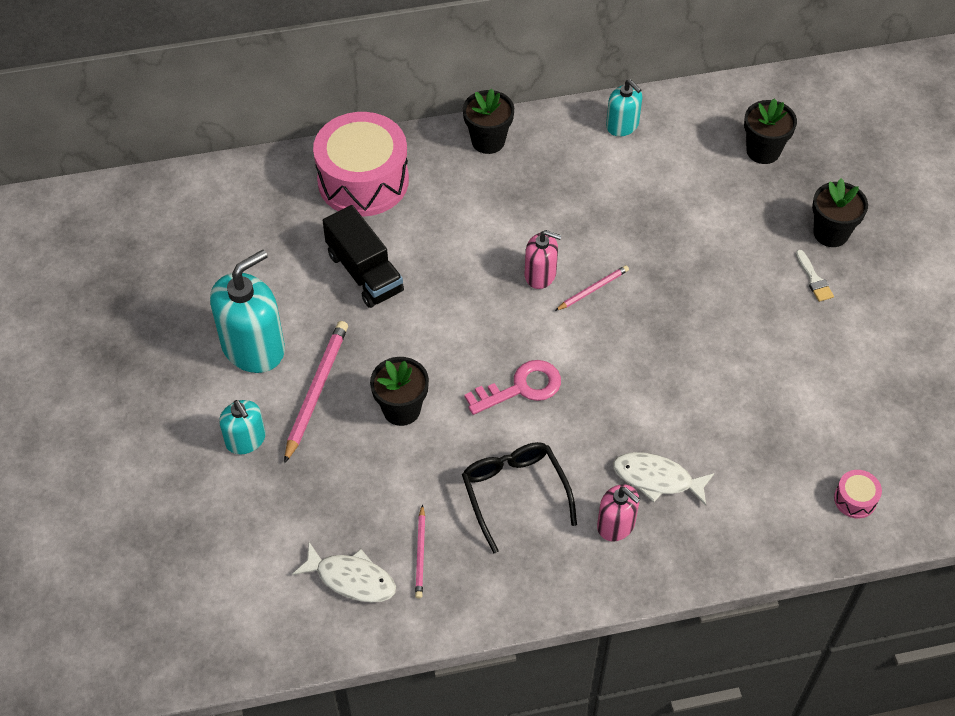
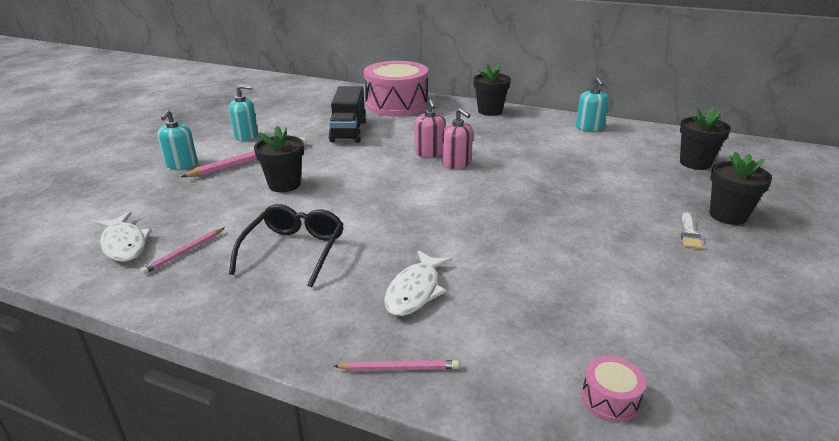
camera: 35 degrees right, 25 degrees down
turquoise soap dispenser [210,250,285,373] -> turquoise soap dispenser [229,85,258,141], size x0.56
pink key [464,360,561,415] -> none
pink pencil [555,265,629,311] -> pink pencil moved to [334,360,459,371]
pink soap dispenser [597,484,640,541] -> pink soap dispenser moved to [414,99,446,157]
white fish [613,452,714,506] -> white fish turned 120 degrees counterclockwise [384,250,452,316]

